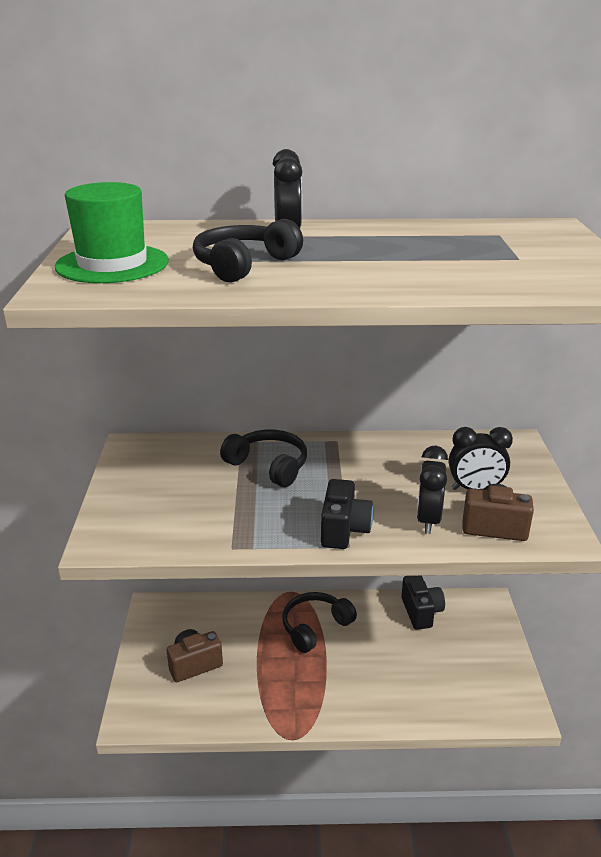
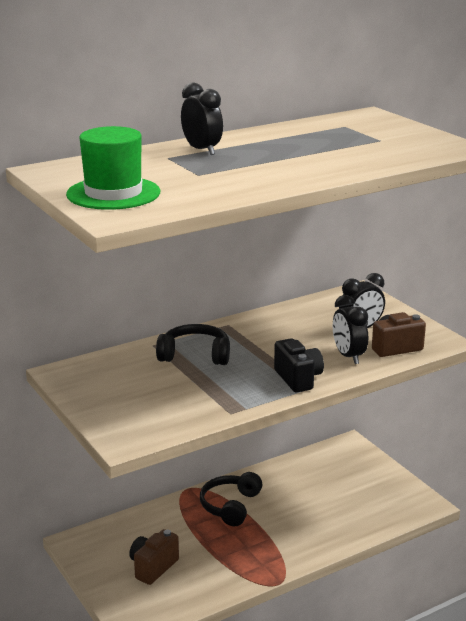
camera: 30 degrees left, 5 degrees down
black headphones [193,219,303,283] -> none
black camera [401,576,445,630] -> none

